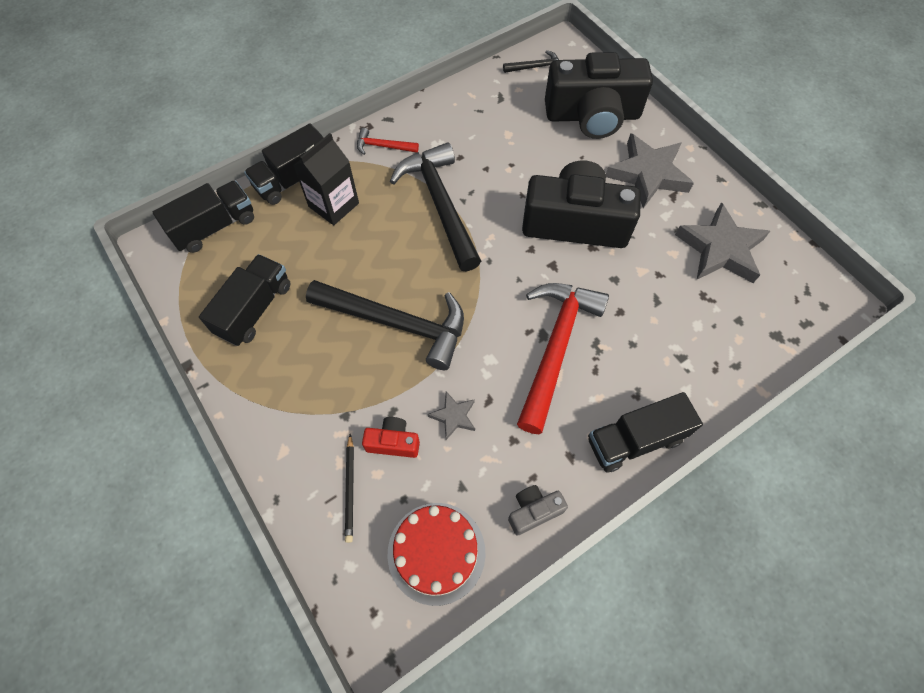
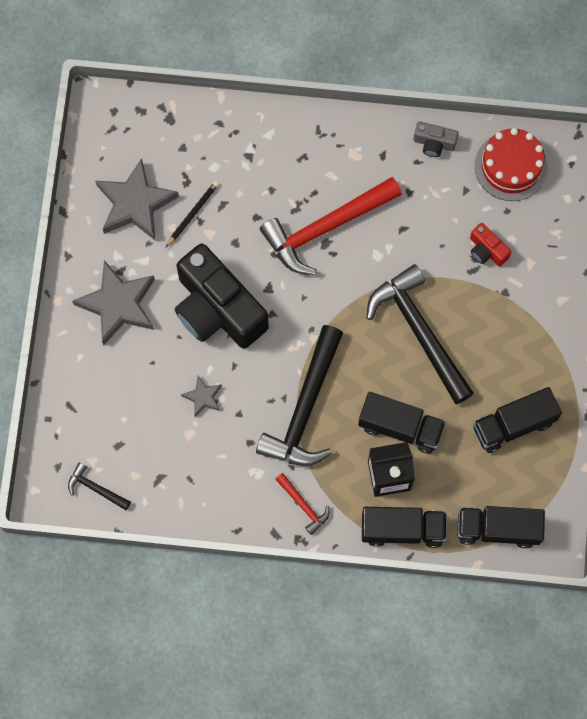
camera: 140 degrees left, 10 degrees up
black pencil [345,434,354,543] -> black pencil moved to [166,181,219,247]
grey star [428,391,475,440] -> grey star moved to [181,376,222,417]
black camera [545,52,653,139] -> none
black truck [588,392,703,472] -> black truck moved to [358,392,446,454]

